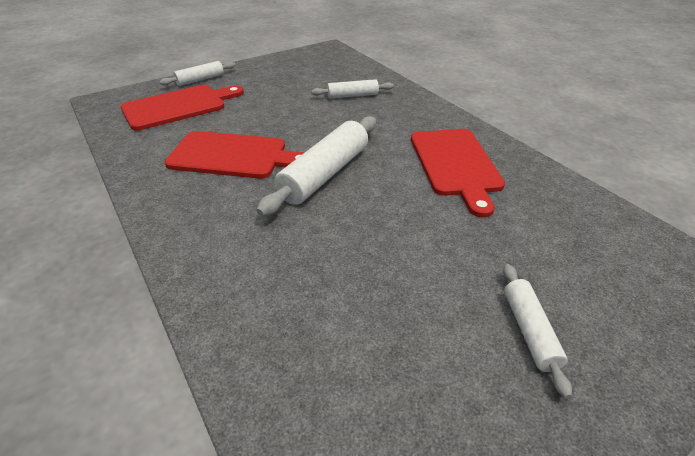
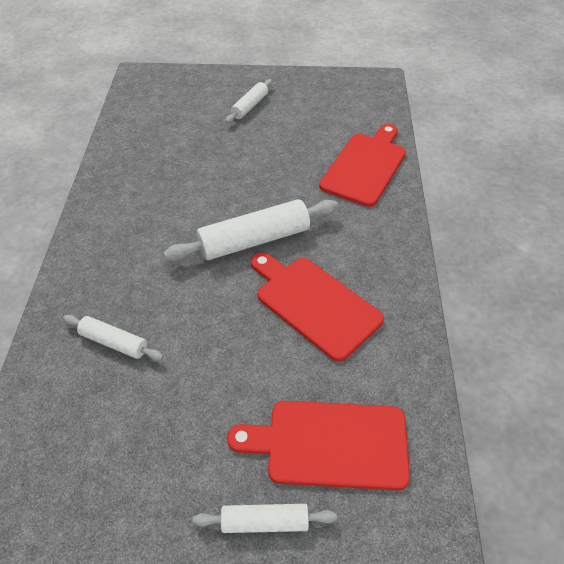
camera: 145 degrees left, 10 degrees up
red cutting board [411,129,505,218] -> red cutting board moved to [319,124,406,207]

